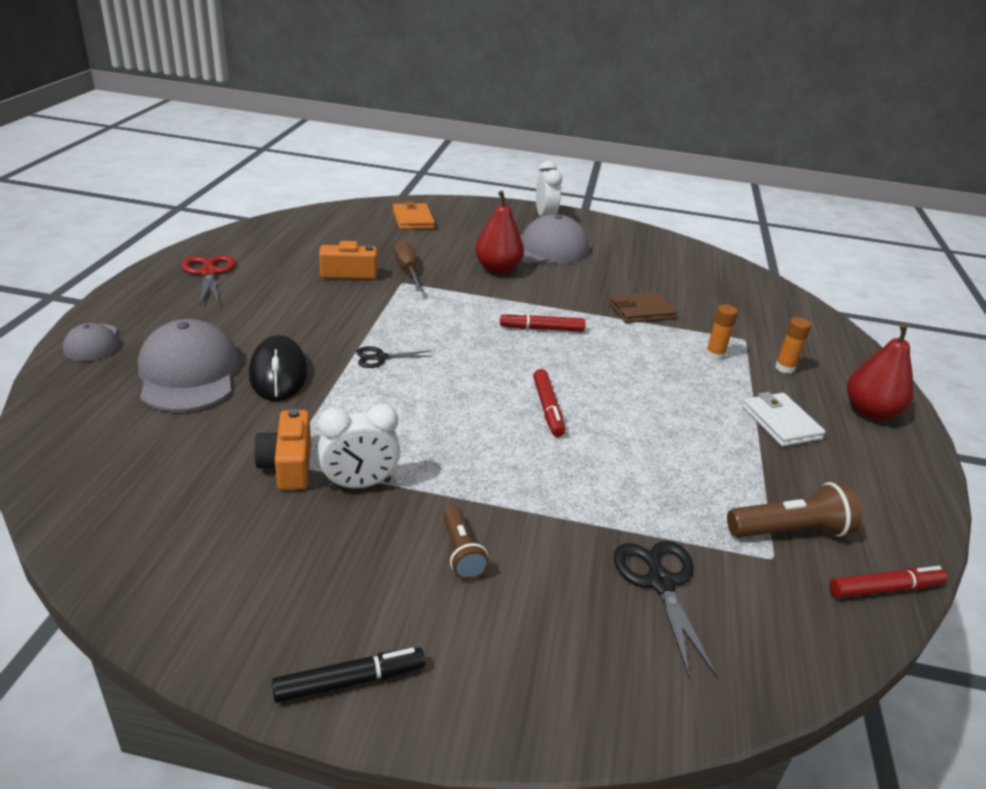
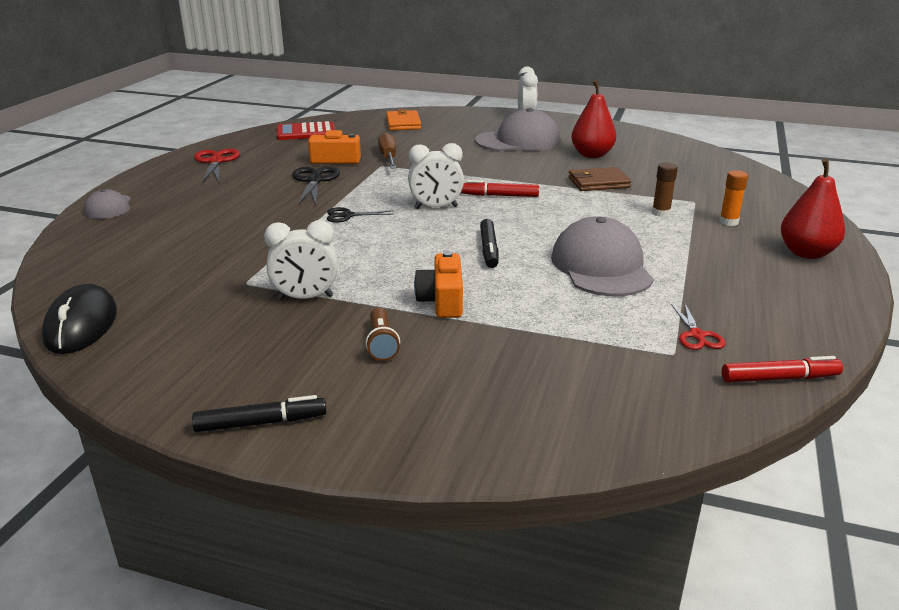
camera: 10 degrees right, 5 degrees down
grey cap [138,319,240,412] -> grey cap moved to [551,217,654,296]
black mouse [249,335,308,401] -> black mouse moved to [42,284,117,354]
orange camera [254,409,311,490] -> orange camera moved to [414,251,463,318]
red pear [475,191,524,274] -> red pear moved to [571,80,616,158]
red marker [533,369,565,437] -> black marker [480,219,499,268]
black scissors [614,541,718,679] -> black scissors moved to [292,167,340,205]
orange glue stick [705,305,738,361] -> brown glue stick [652,163,678,217]
brown flashlight [727,482,862,537] -> red scissors [671,304,725,350]
white wallet [742,392,826,447] -> none
none -> red calculator [277,121,335,140]
none -> white clock [408,143,464,209]

